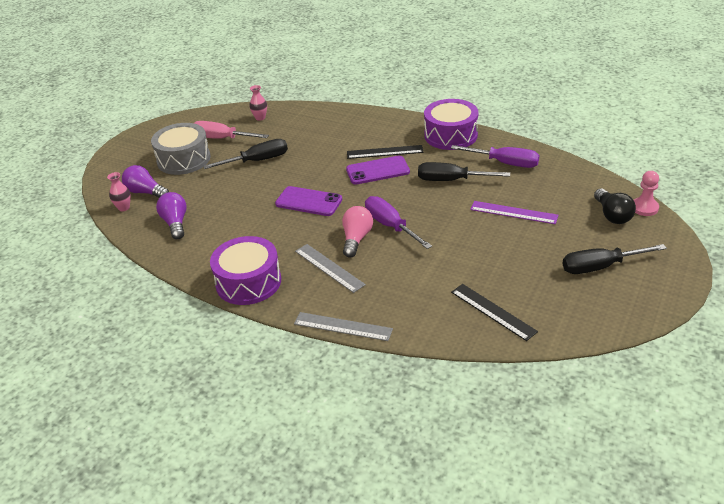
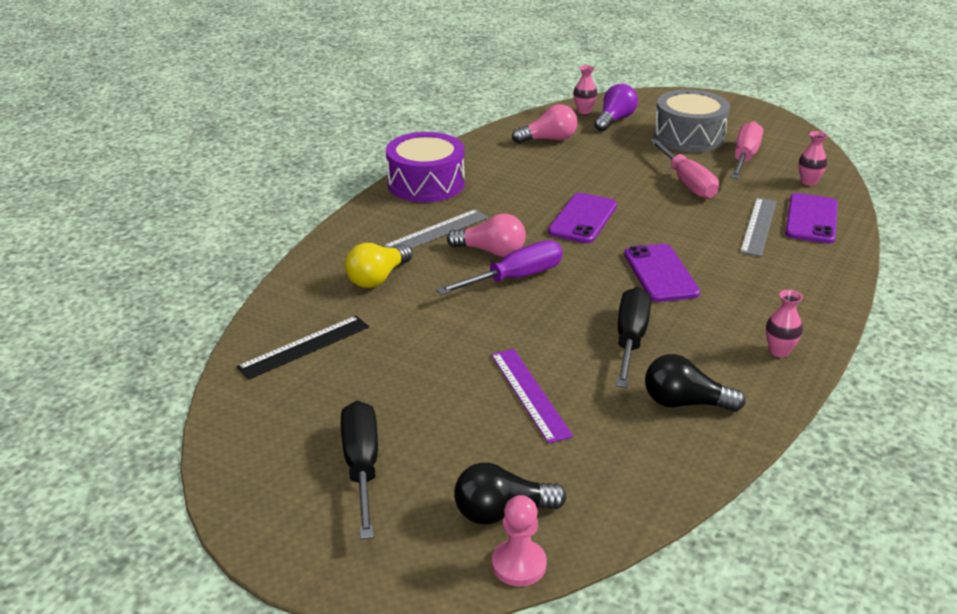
camera: 90 degrees right, 5 degrees down
purple light bulb [156,192,187,239] -> pink light bulb [512,104,577,144]
black screwdriver [203,139,288,169] -> pink screwdriver [649,139,719,199]
grey ruler [294,312,393,341] -> grey ruler moved to [740,198,777,257]
black ruler [347,145,423,159] -> none
purple drum [424,99,478,150] -> pink vase [766,290,803,357]
purple screwdriver [451,145,539,168] -> black light bulb [645,354,745,412]
purple ruler [470,201,558,224] -> purple ruler turned 45 degrees counterclockwise [491,349,573,444]
none -> yellow light bulb [345,243,413,288]
none -> purple phone [785,193,838,244]

